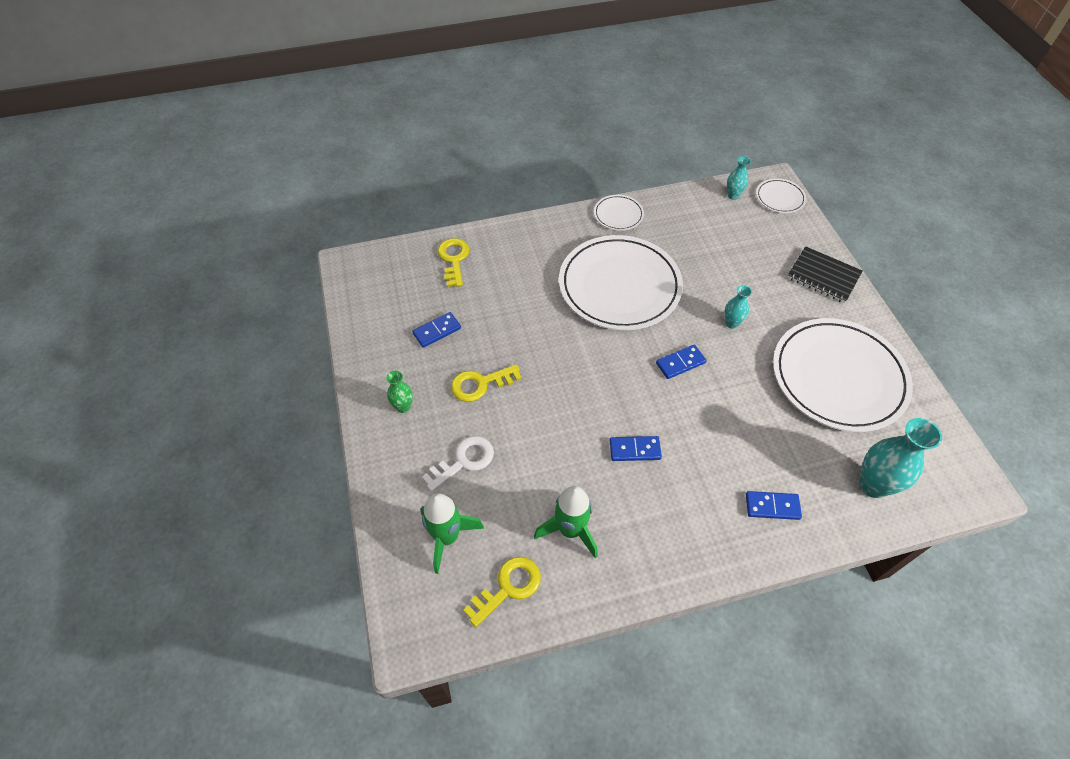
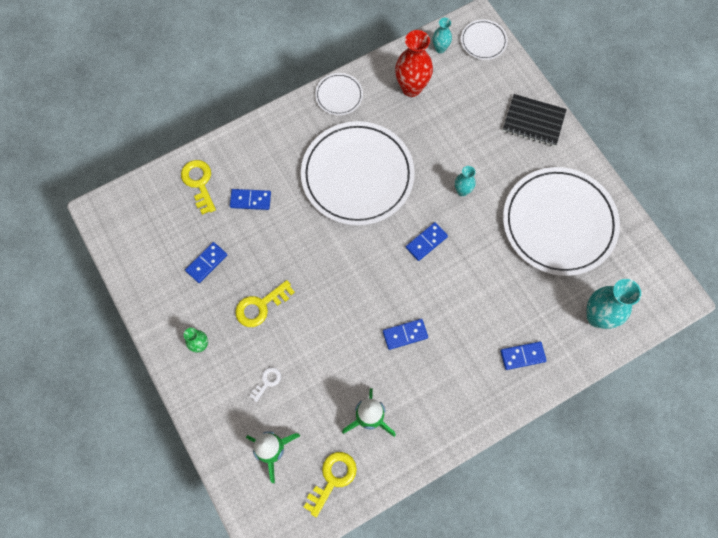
camera: 15 degrees left, 15 degrees up
white key [422,436,494,492] -> white key [250,367,281,402], size x0.59
none -> blue domino [230,189,271,210]
none -> red vase [395,30,433,97]

